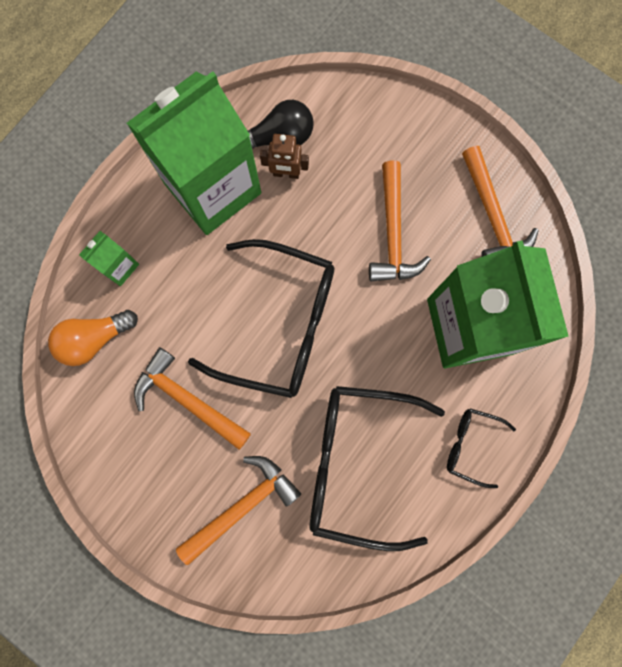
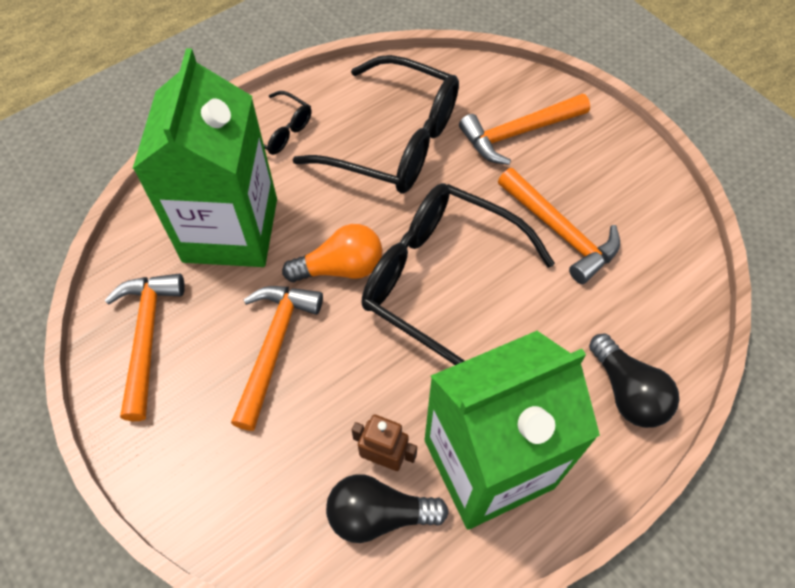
camera: 165 degrees left, 20 degrees down
orange light bulb [48,310,138,366] -> orange light bulb moved to [282,224,382,282]
green carton [79,231,139,286] -> black light bulb [589,334,679,428]

